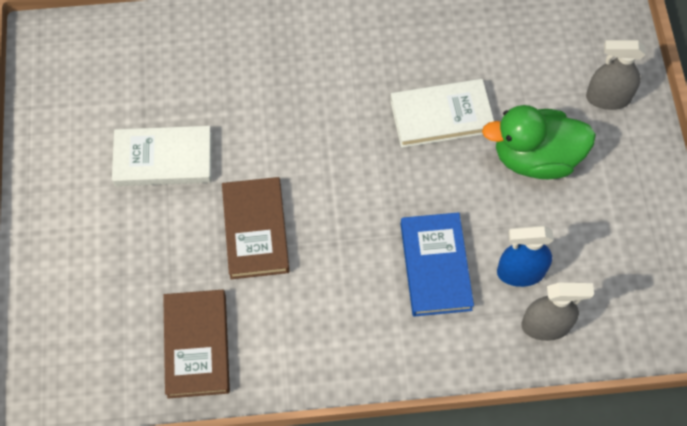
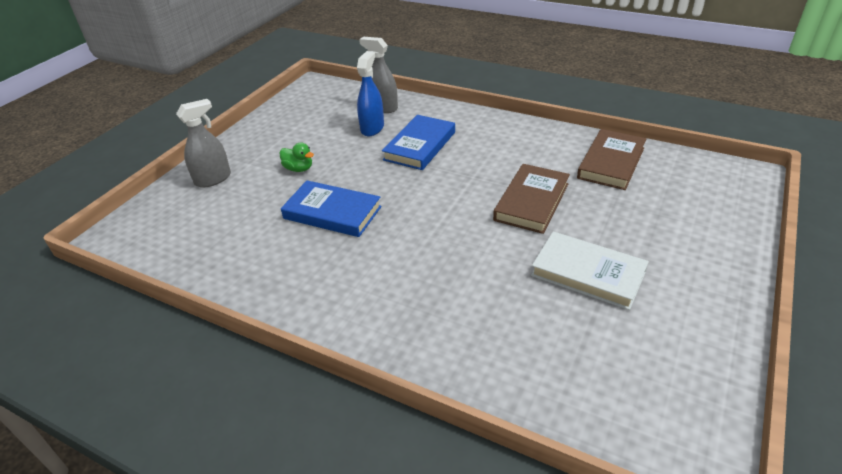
camera: 145 degrees left, 25 degrees down
white book [390,79,494,148] -> blue book [281,181,382,237]
green duck [482,105,596,179] -> green duck [280,142,314,172], size x0.47
blue spray bottle [497,226,554,287] -> blue spray bottle turned 105 degrees counterclockwise [357,51,384,136]
grey spray bottle [586,40,646,110] -> grey spray bottle turned 75 degrees counterclockwise [176,99,231,188]

